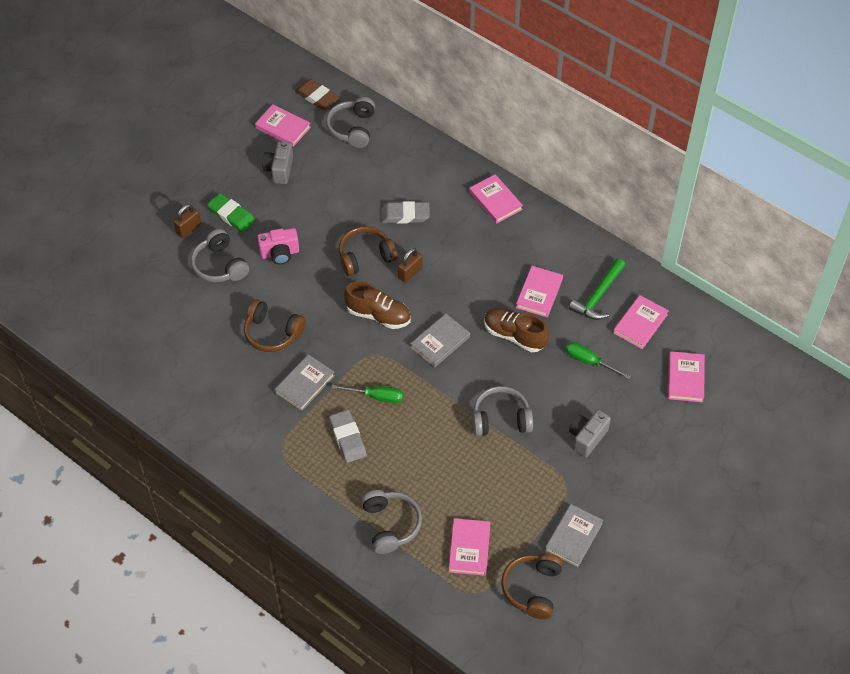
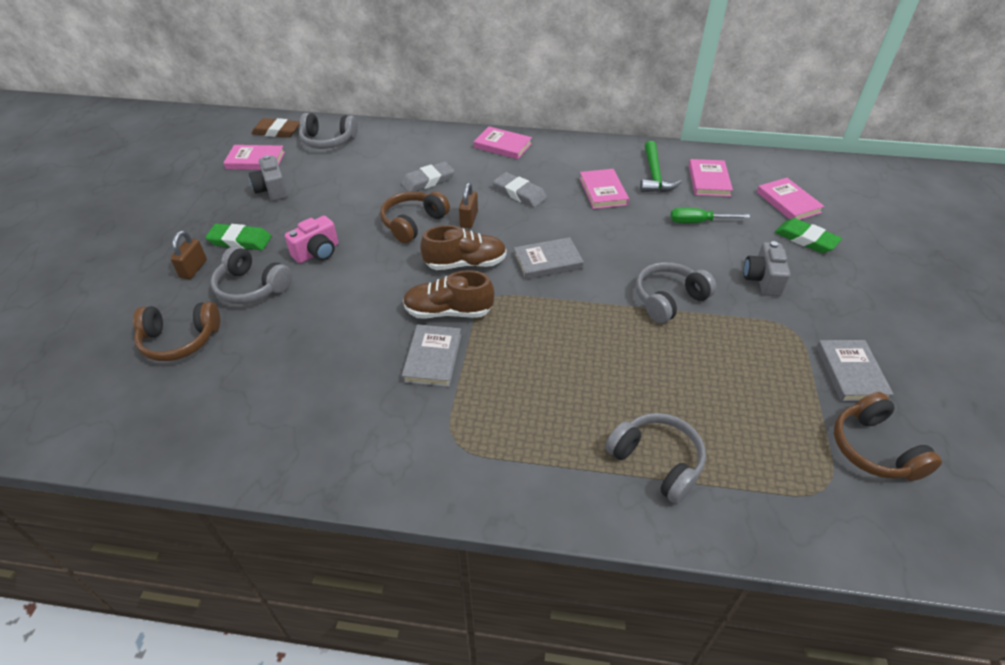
camera: 30 degrees left, 10 degrees down
brown headphones [244,299,306,352] -> brown headphones moved to [133,302,220,361]
grey headphones [326,97,375,148] -> grey headphones turned 60 degrees counterclockwise [299,113,358,149]
grey eraser [329,410,367,463] -> grey eraser moved to [493,172,547,208]
green screwdriver [331,385,403,403] -> none
grey book [410,314,470,368] -> grey book turned 60 degrees clockwise [514,237,584,280]
pink book [449,518,491,576] -> none
brown shoe [484,308,549,352] -> brown shoe moved to [403,270,495,319]
none -> green eraser [775,218,842,253]

